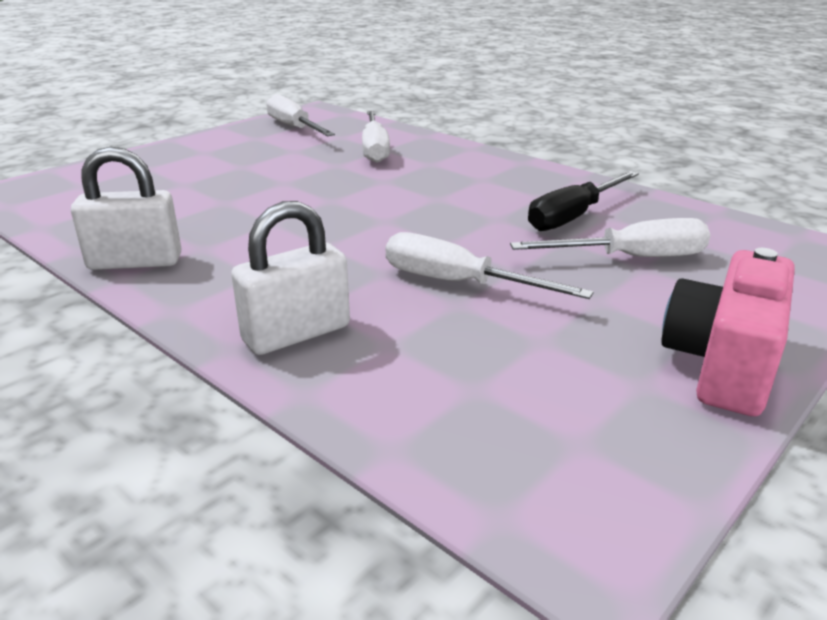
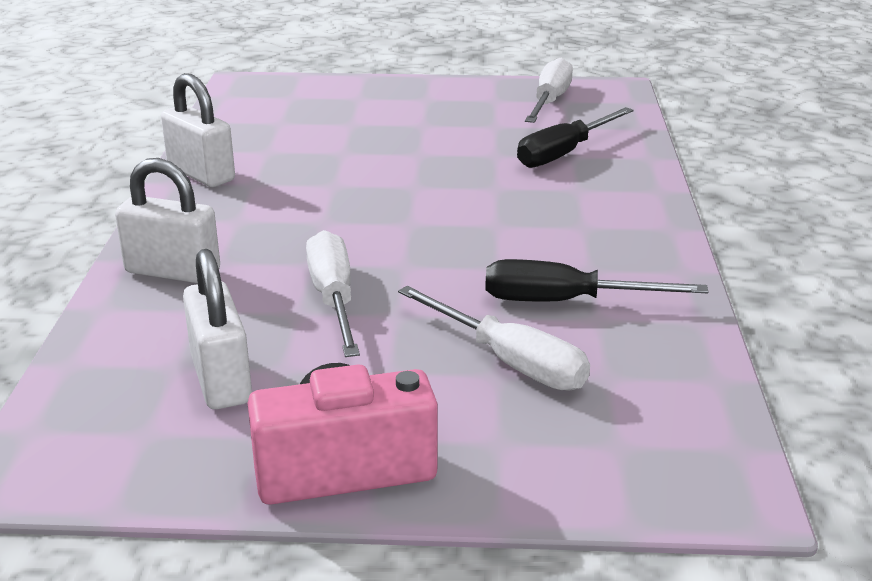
camera: 50 degrees right, 0 degrees up
white screwdriver [362,111,390,163] -> black screwdriver [517,107,634,168]
none -> white padlock [183,249,252,409]

